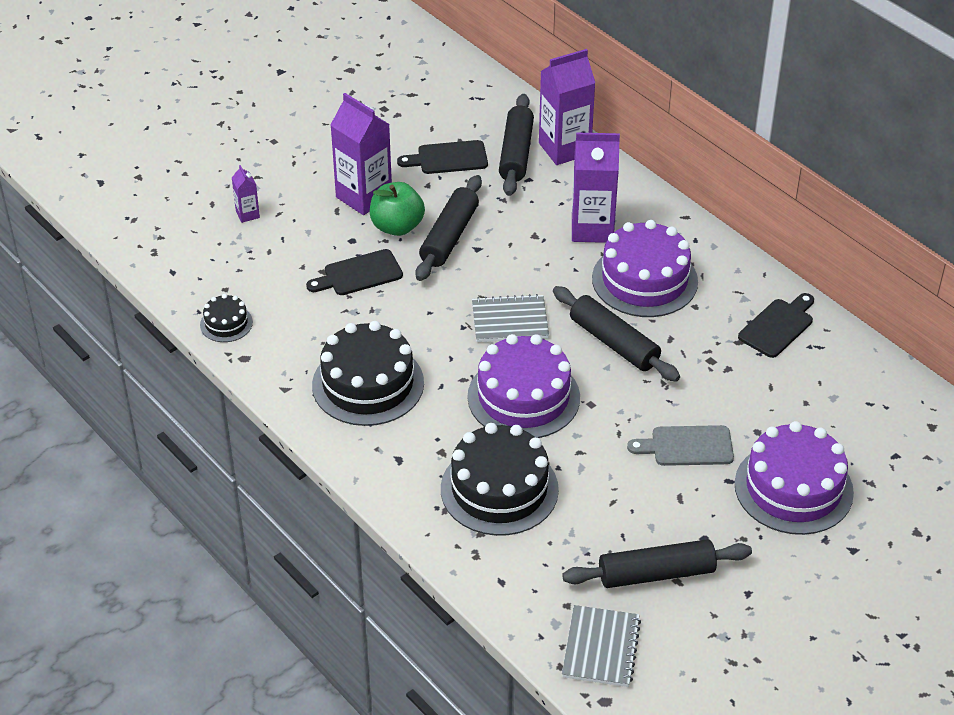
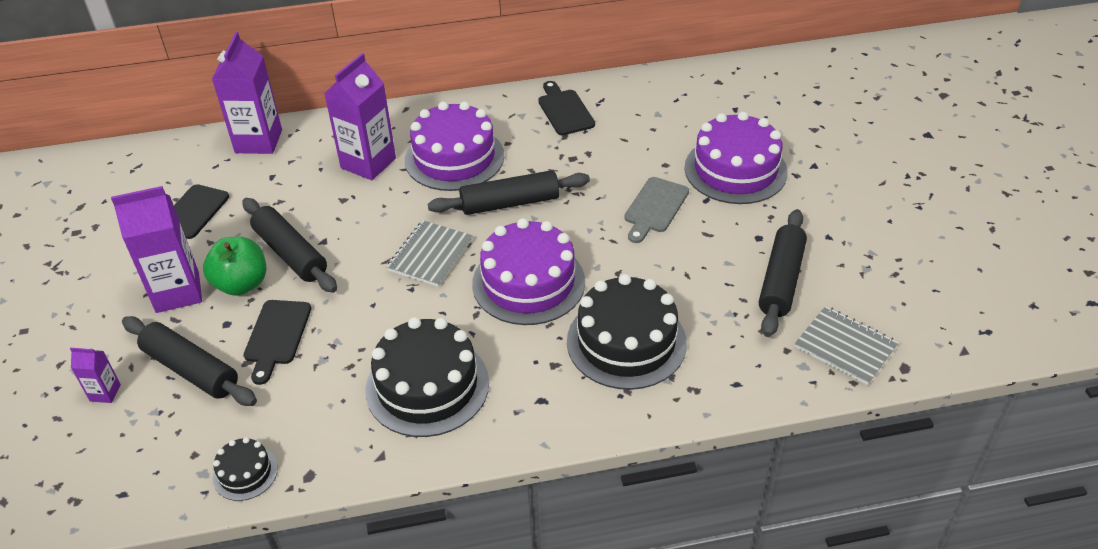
camera: 60 degrees left, 0 degrees up
black rolling pin [499,94,534,196] -> black rolling pin moved to [122,316,257,406]

